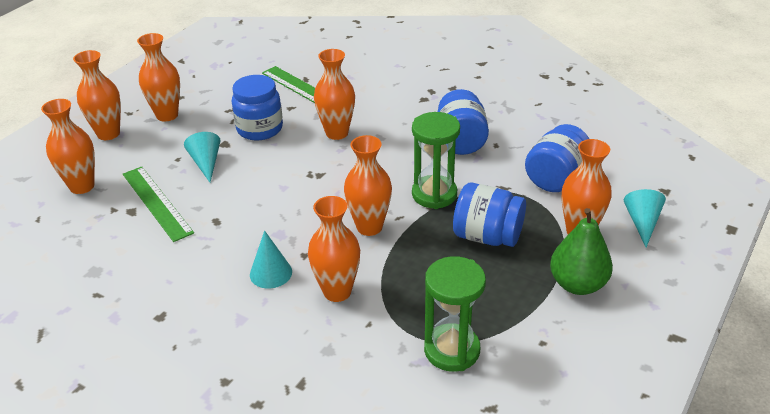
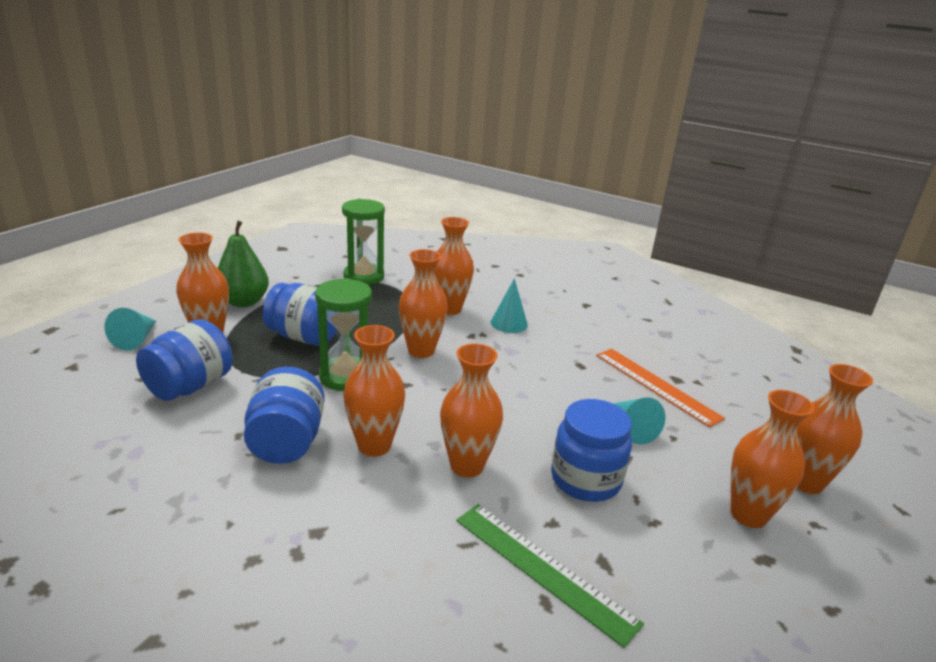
camera: 175 degrees right, 10 degrees down
orange vase [41,99,95,194] -> orange vase moved to [343,325,405,457]
green ruler [123,167,194,242] -> orange ruler [596,349,725,428]

